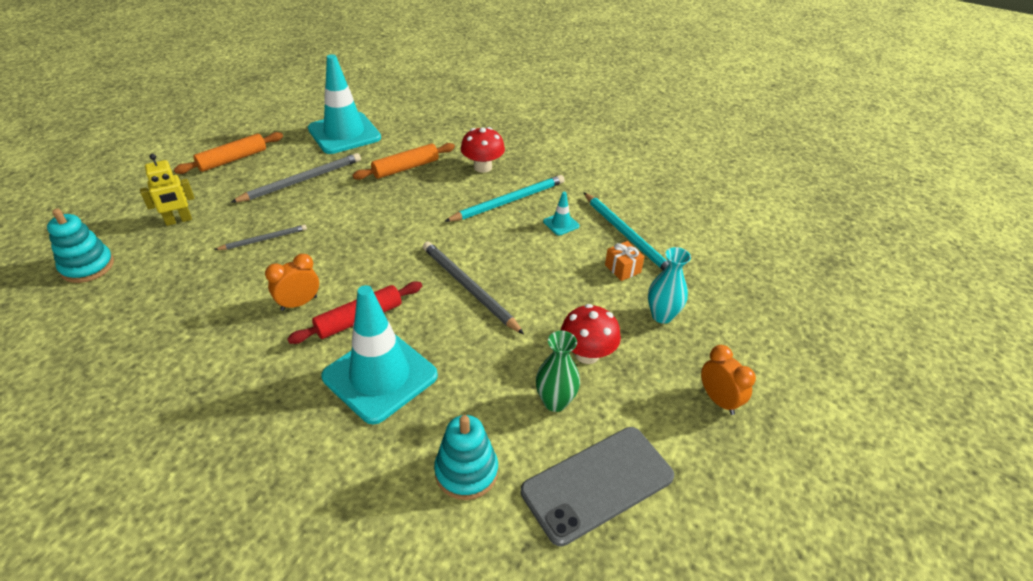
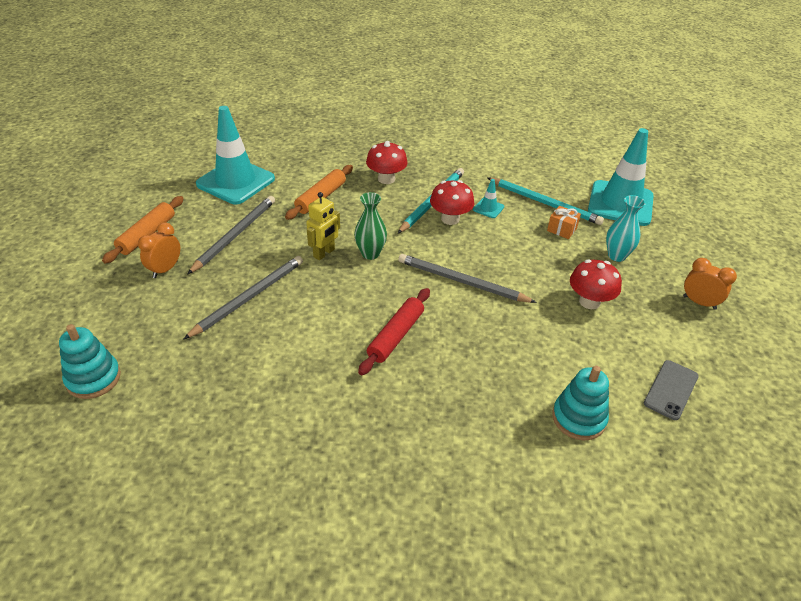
camera: 25 degrees left, 0 degrees up
yellow robot [140,154,195,226] -> yellow robot moved to [306,192,340,260]
grey pencil [215,225,307,250] -> grey pencil [183,256,303,340], size x1.70
orange clock [265,254,319,311] -> orange clock moved to [138,222,180,278]
turquoise traffic cone [321,285,438,424] -> turquoise traffic cone moved to [588,128,654,226]
grey phone [521,427,674,546] -> grey phone [644,360,699,420], size x0.60
green vase [536,331,580,412] -> green vase moved to [354,192,387,260]
none -> red mushroom [430,180,474,225]

